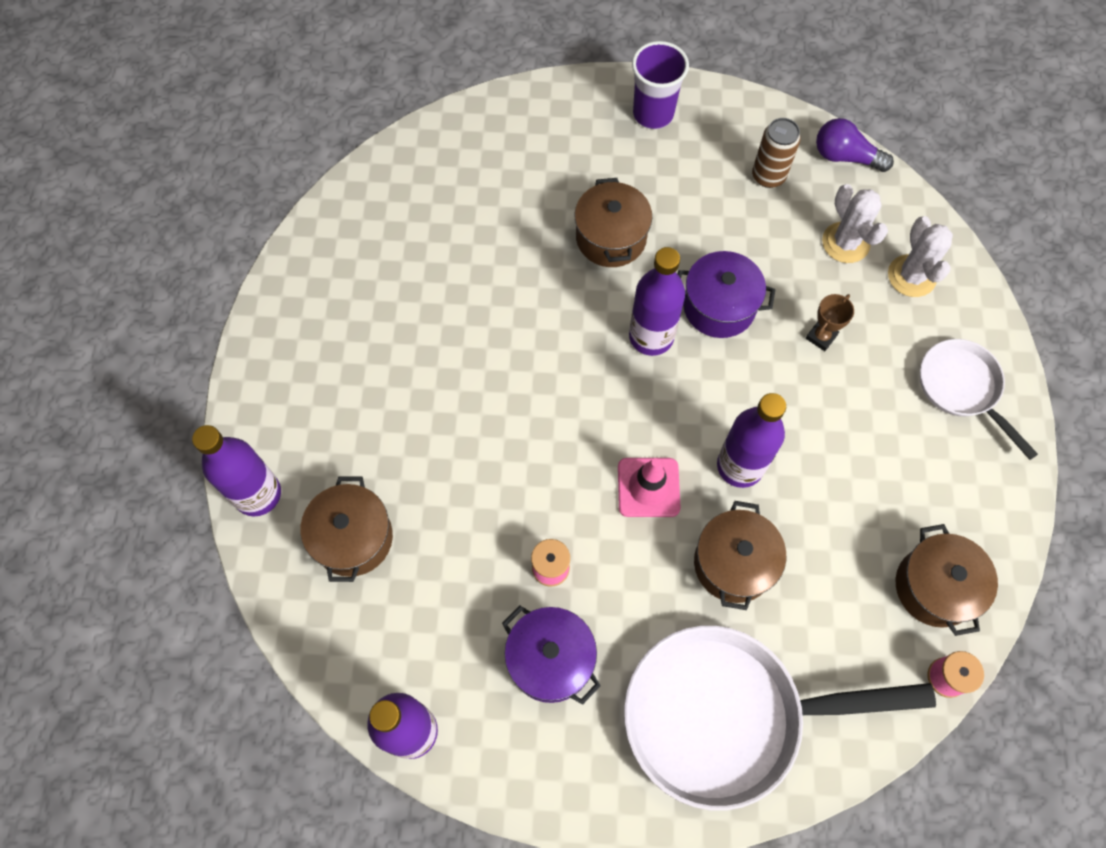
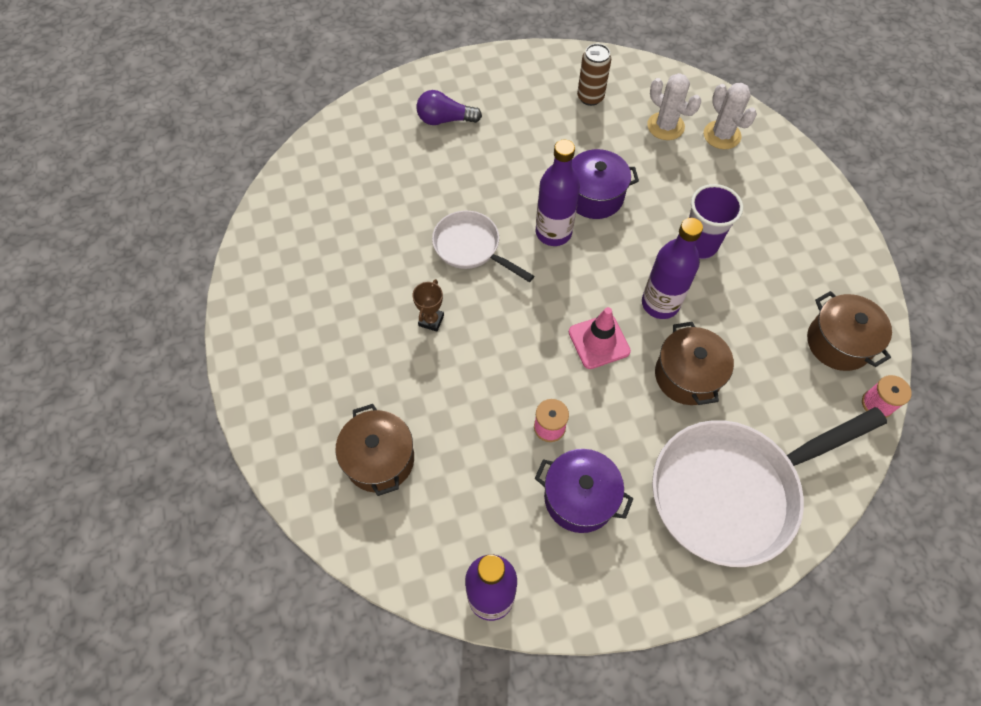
camera: 20 degrees left, 5 degrees down
purple bottle [192,425,281,517] -> none
brown pot [575,178,652,267] -> none
purple cup [632,41,689,129] -> purple cup moved to [689,184,743,259]
brown trophy [806,294,854,351] -> brown trophy moved to [412,279,444,332]
purple light bulb [816,118,894,172] -> purple light bulb moved to [417,90,482,125]
white pan [920,339,1038,460] -> white pan moved to [432,211,534,282]

